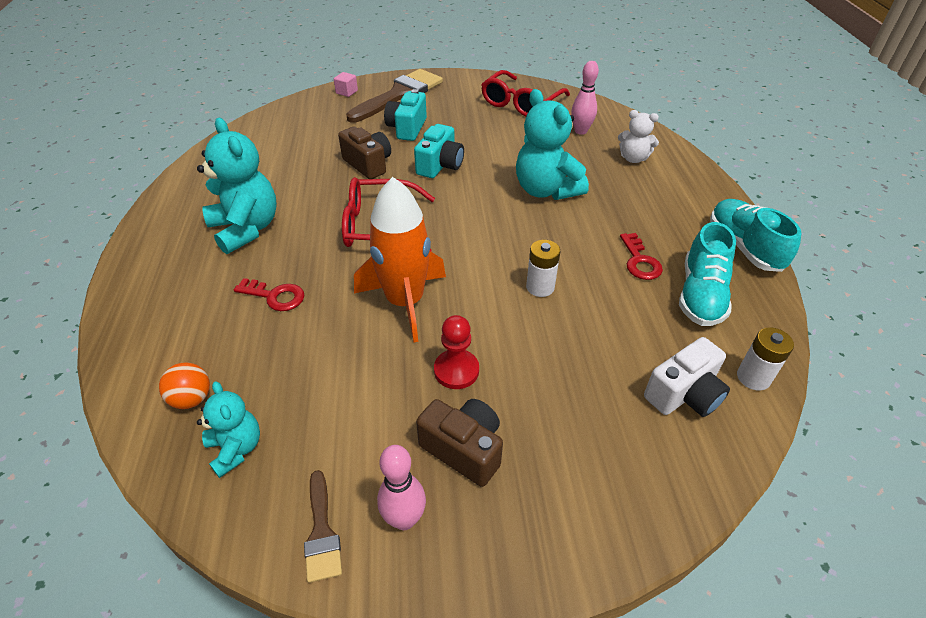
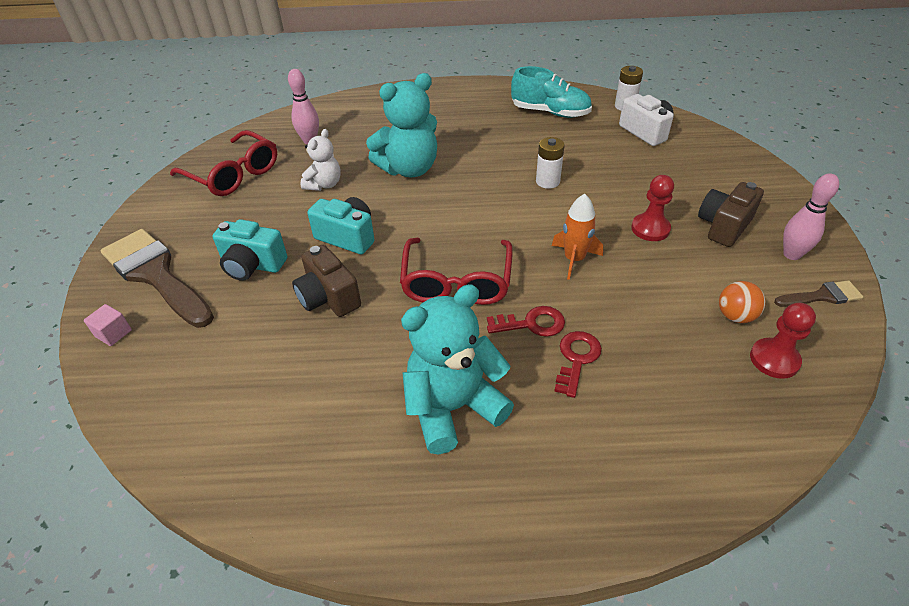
camera: 85 degrees left, 0 degrees up
orange ball [159,362,210,409] -> orange ball moved to [719,281,766,323]
turquoise teddy bear [197,381,260,478] -> red pawn [750,303,816,379]
brown camera [338,126,391,179] -> brown camera turned 90 degrees counterclockwise [292,245,361,317]
orange rocket [354,177,446,342] -> orange rocket [552,194,603,280], size x0.57
white teddy bear [618,110,659,163] -> white teddy bear moved to [300,129,341,191]
red key [620,233,663,280] -> red key moved to [487,306,565,337]
turquoise shoe [710,199,802,272] -> none

